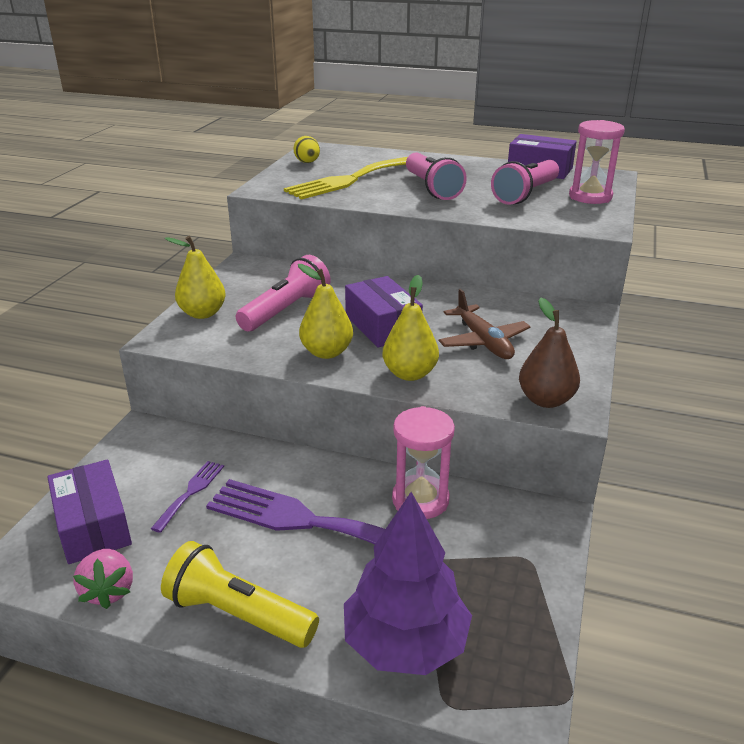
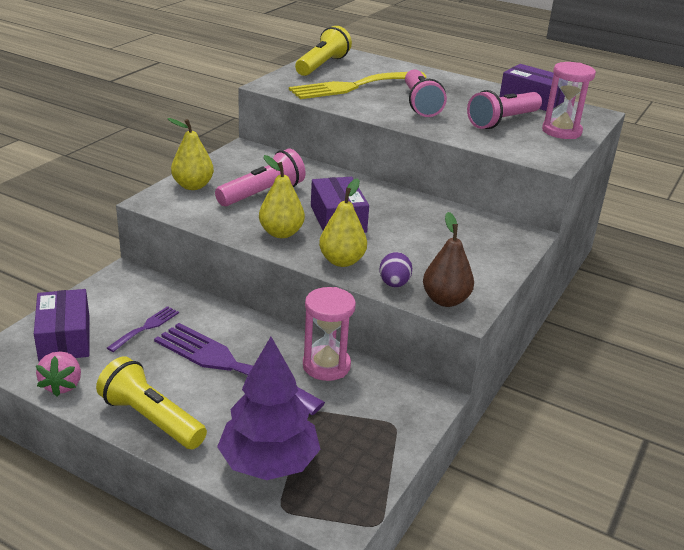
camera: 10 degrees right, 0 degrees up
yellow egg [293,136,320,163] -> yellow flashlight [295,26,352,76]
brown plane [439,289,531,359] -> none
none -> purple egg [379,252,412,287]

